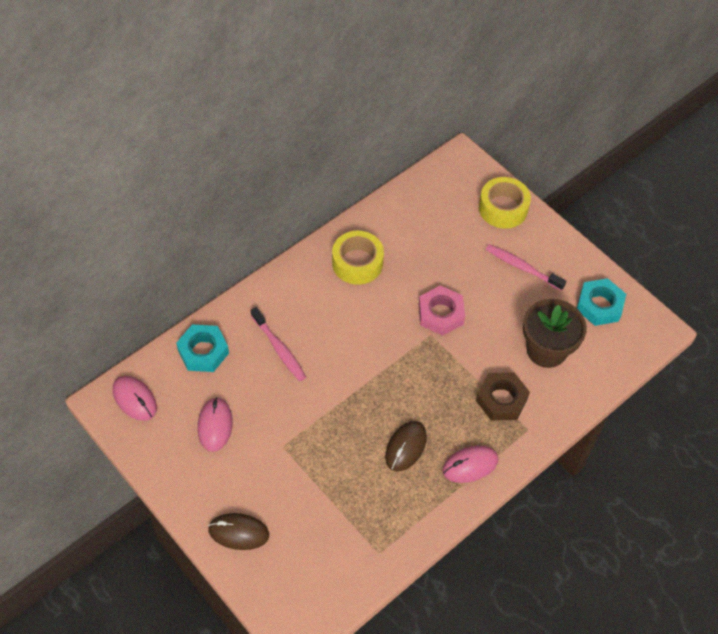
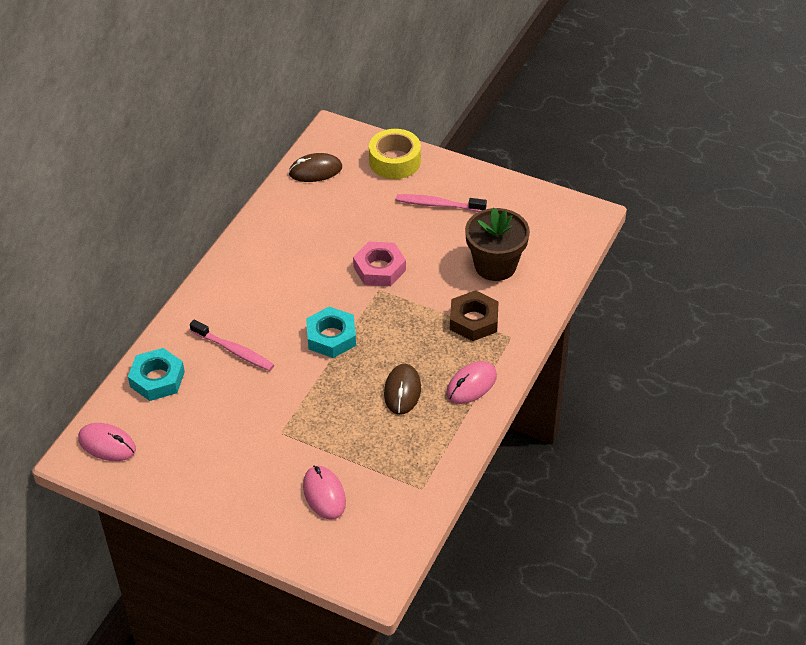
camera: 20 degrees left, 10 degrees down
pink mouse [198,397,233,452] -> pink mouse moved to [303,466,346,520]
brown mouse [208,513,269,550] -> brown mouse moved to [288,153,342,182]
yellow tape [332,231,384,285] -> none
turquoise nut [577,278,626,326] -> turquoise nut moved to [306,307,356,358]

